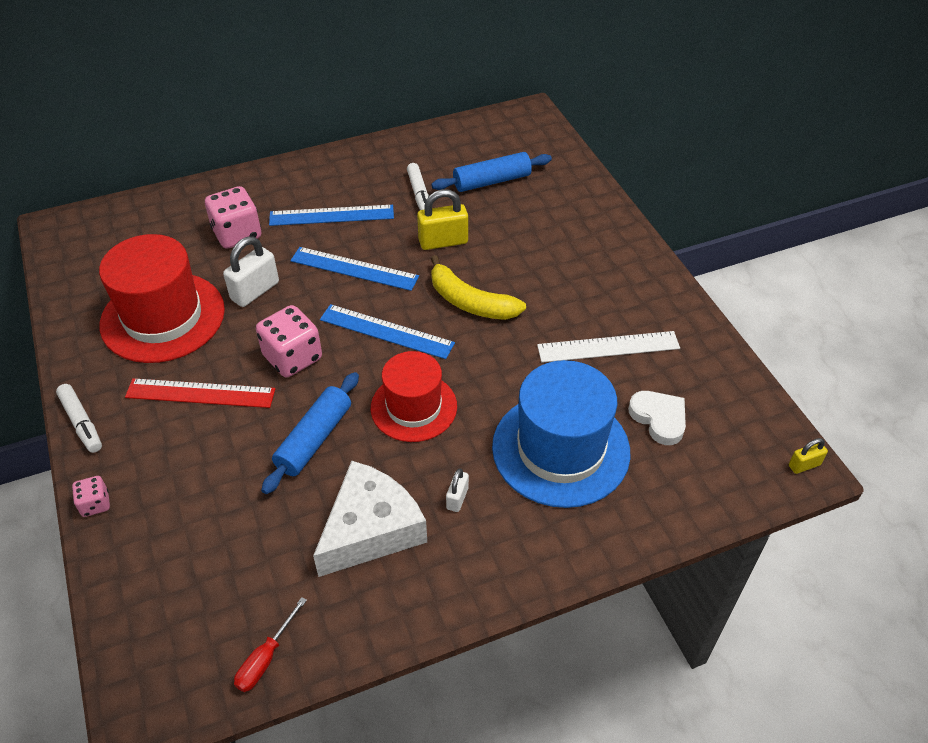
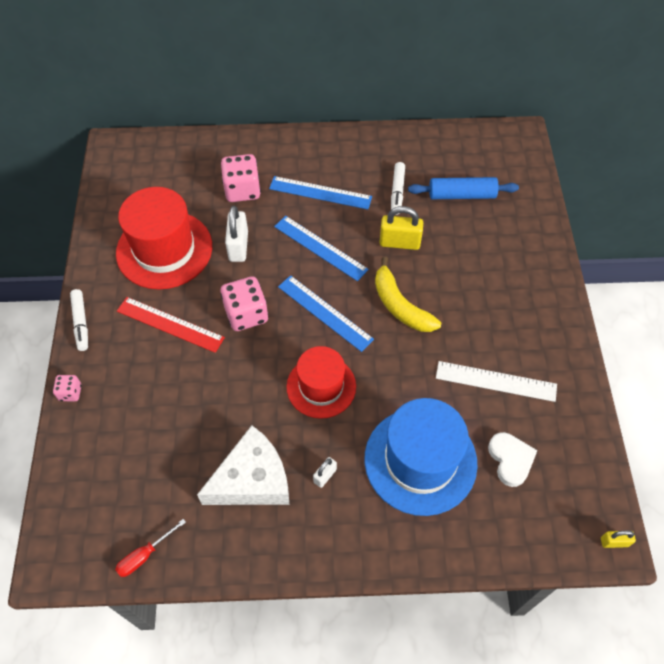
camera: 20 degrees right, 10 degrees up
white padlock [223,237,279,307] -> white padlock turned 60 degrees counterclockwise [225,206,248,262]
blue rolling pin [261,372,359,494] -> none

